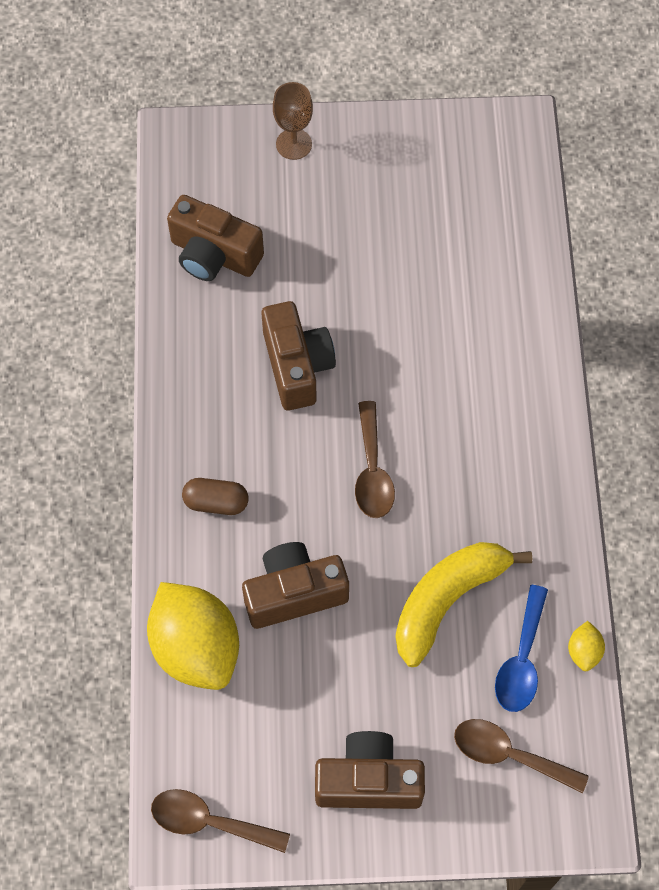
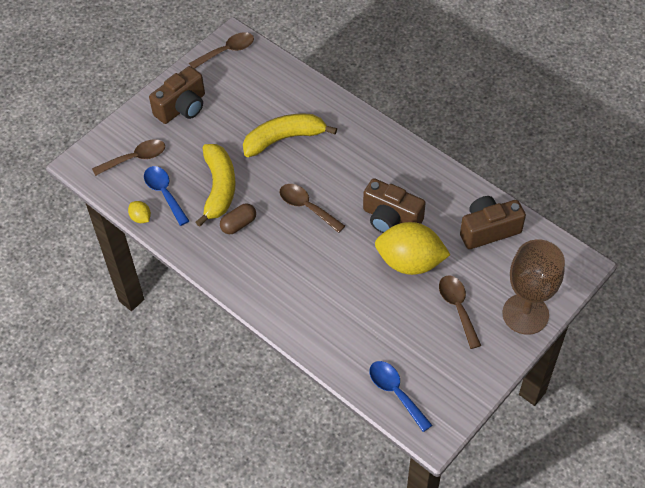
camera: 135 degrees right, 10 degrees down
yellow lemon [147,582,239,690] -> yellow lemon moved to [375,222,451,275]
brown capsule [182,478,248,515] -> brown capsule moved to [220,203,256,234]
brown camera [242,542,349,629] -> yellow banana [243,113,337,157]
brown goblet [273,82,313,160] -> brown goblet [502,239,565,335], size x1.80
none -> blue spoon [369,361,432,432]
none -> brown spoon [439,275,481,349]

